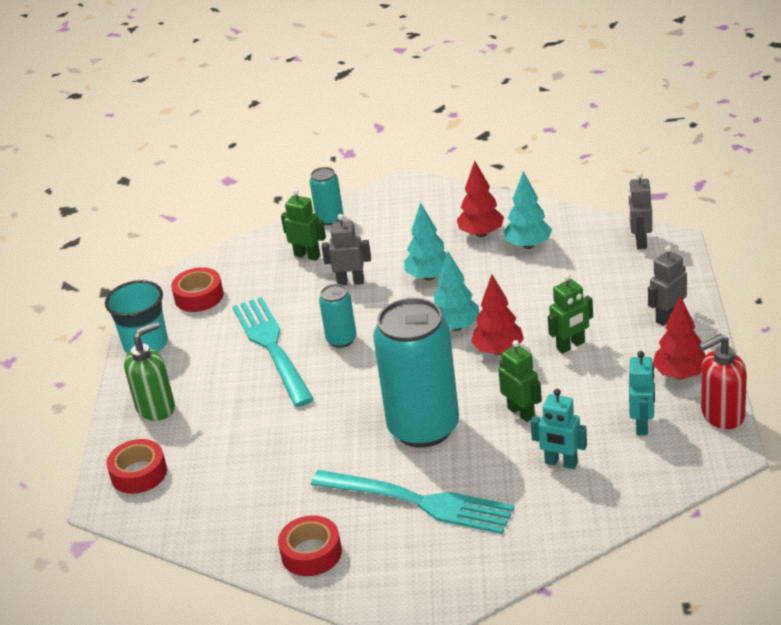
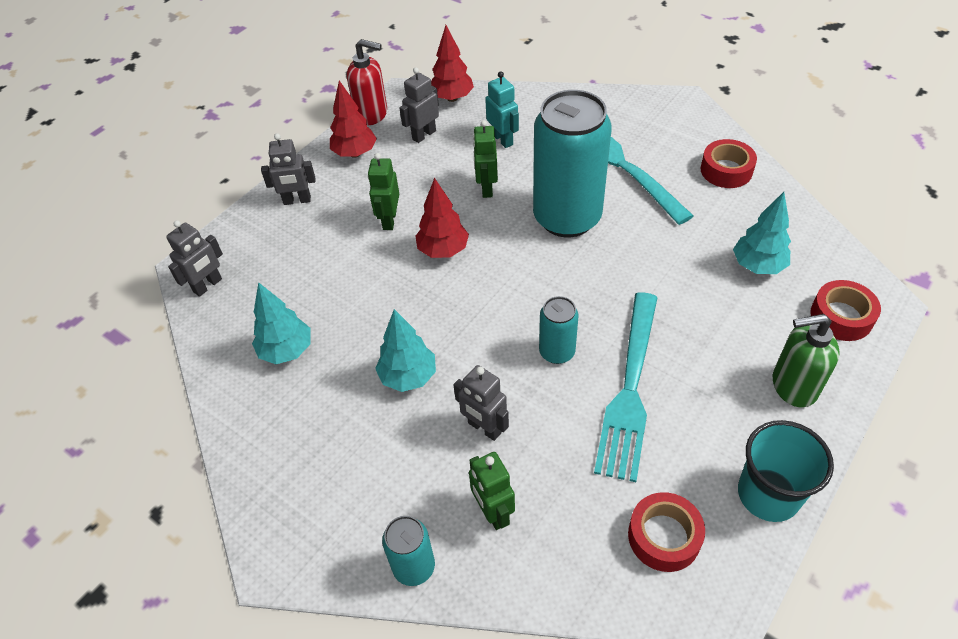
camera: 145 degrees left, 15 degrees up
turquoise tree [434,252,479,331] -> turquoise tree moved to [733,192,791,274]
red tree [457,161,504,237] -> red tree moved to [431,25,474,102]
green robot [548,274,593,354] -> green robot turned 90 degrees counterclockwise [368,153,399,230]
turquoise robot [629,351,655,435] -> grey robot [399,67,439,143]

